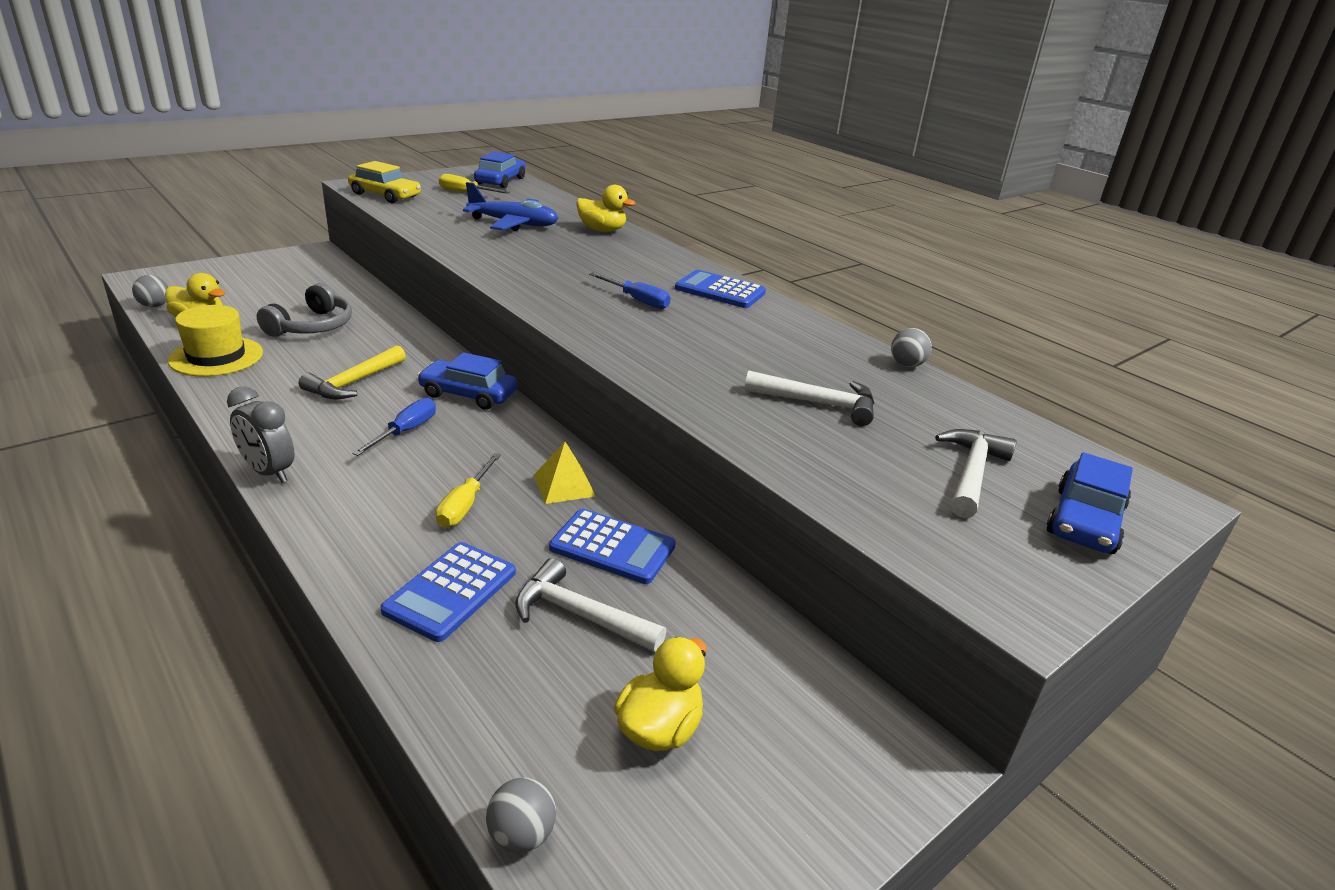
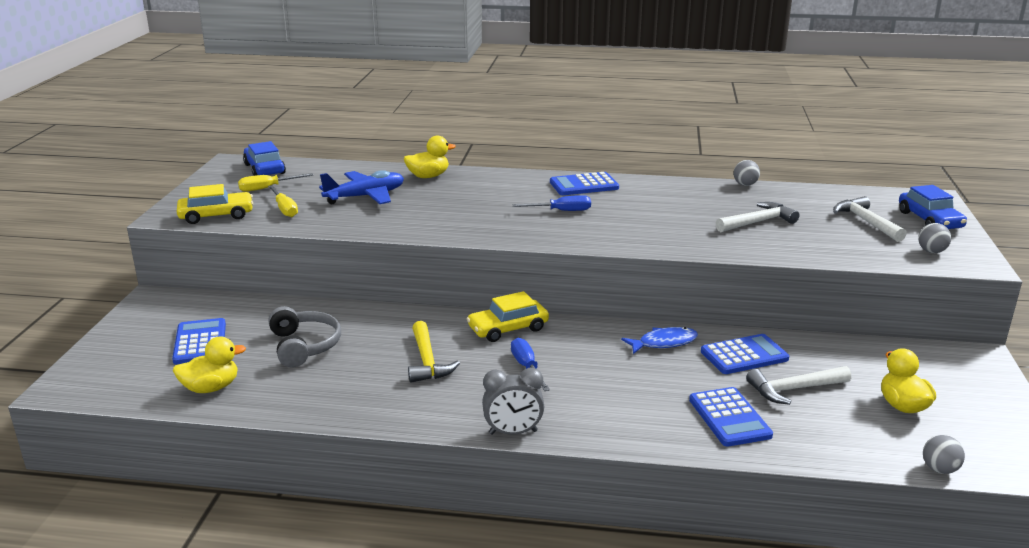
camera: 40 degrees left, 5 degrees down
grey ball [132,275,168,307] -> grey ball moved to [918,223,951,253]
yellow hat [168,305,263,376] -> none
blue car [417,352,518,410] -> yellow car [467,291,549,342]
yellow screwdriver [435,453,501,527] -> yellow screwdriver moved to [268,185,298,217]
yellow pyramid [534,442,596,504] -> blue fish [621,327,698,354]
none -> blue calculator [172,318,226,364]

